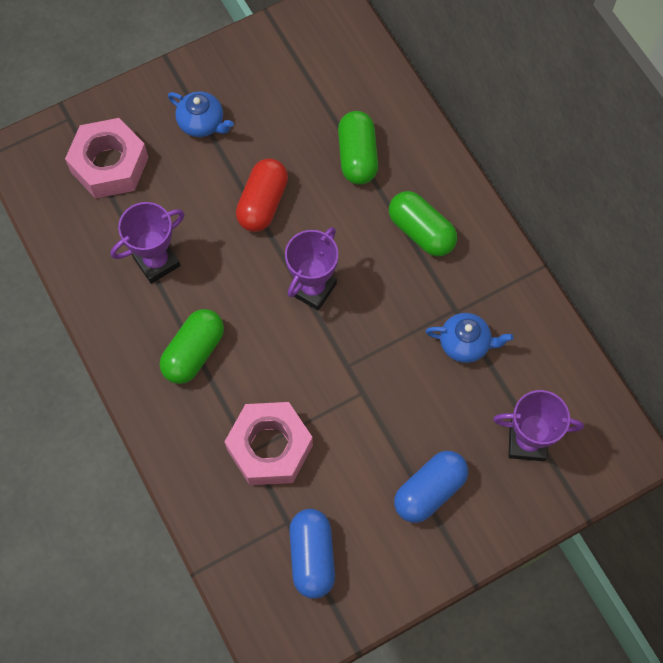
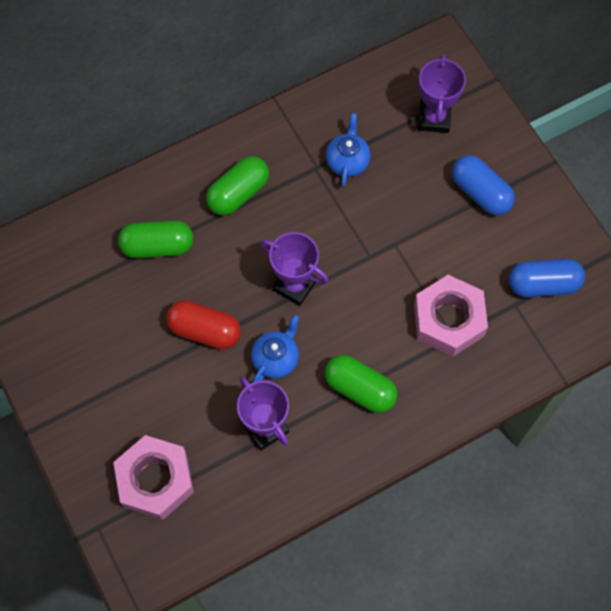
camera: 90 degrees left, 0 degrees up
blue teapot [168,92,234,137] -> blue teapot moved to [251,315,299,382]

